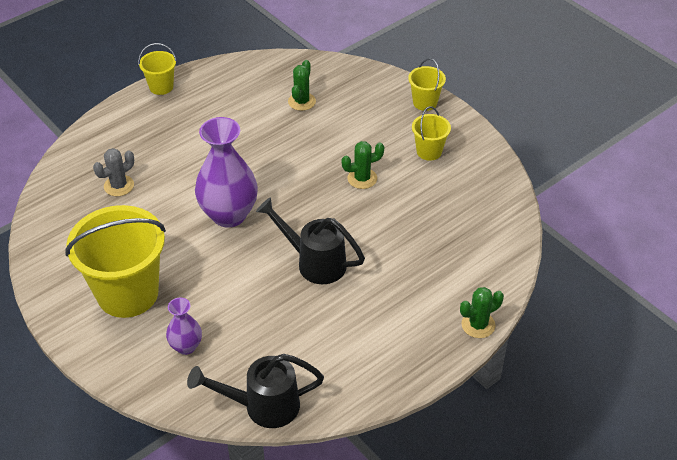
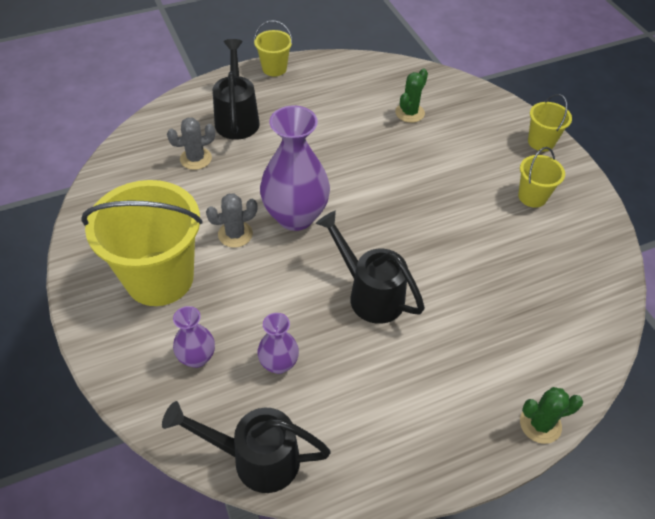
camera: 15 degrees right, 5 degrees up
green cactus [342,141,384,189] -> none
none -> grey cactus [206,193,258,248]
none -> black watering can [213,39,260,140]
none -> purple vase [257,313,299,374]

